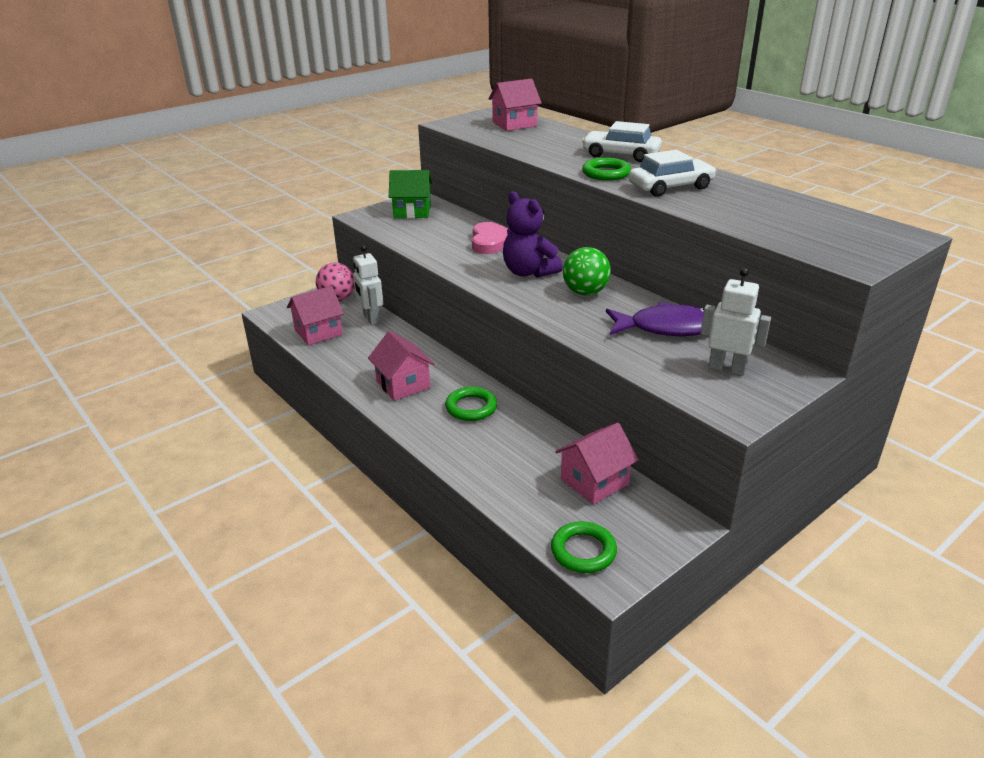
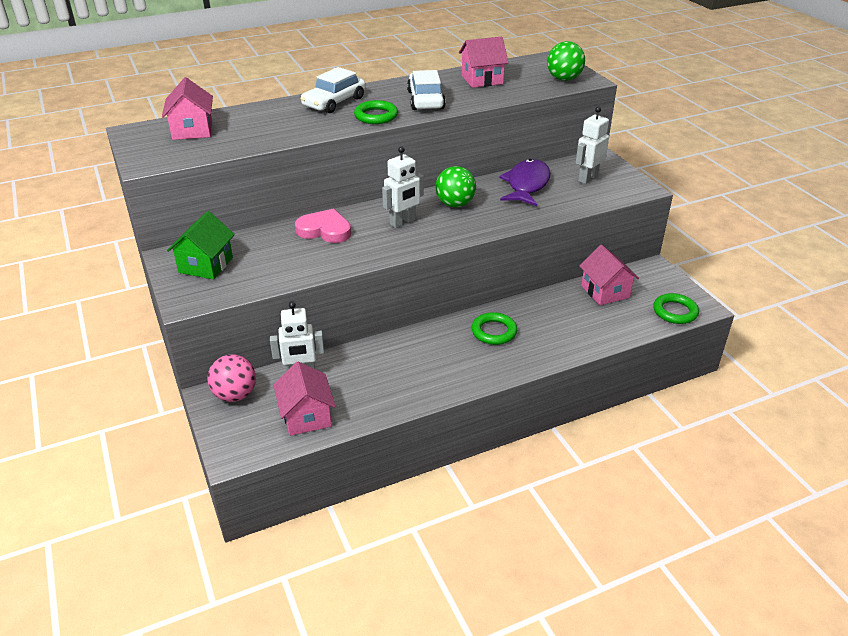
camera: 75 degrees left, 5 degrees up
pink house [368,331,435,401] -> pink house moved to [459,37,509,88]
purple teddy bear [503,191,563,278] -> white robot [382,146,424,228]
none -> green ball [547,41,585,81]

